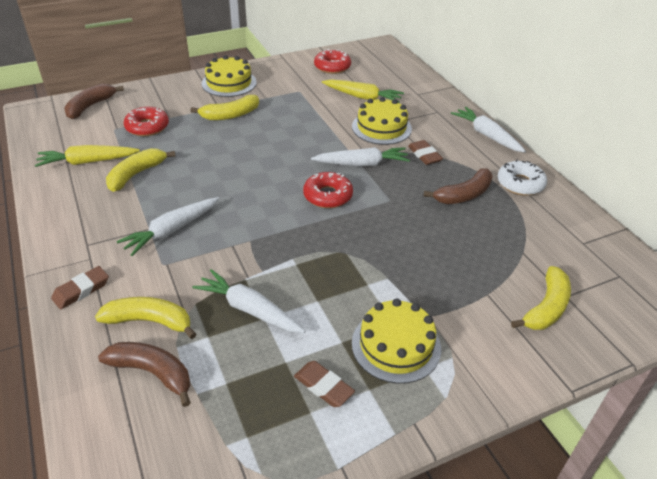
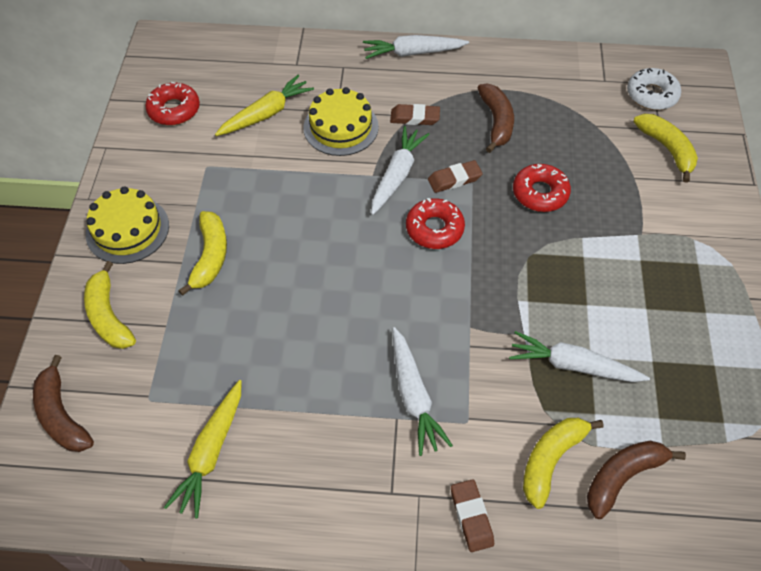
camera: 60 degrees left, 15 degrees up
yellow banana [106,148,176,192] -> yellow banana moved to [84,261,136,349]
red donut [124,107,169,136] -> red donut moved to [513,164,571,212]
white carrot [192,269,305,333] -> white carrot turned 45 degrees clockwise [509,331,650,382]
brown eraser [294,361,355,407] -> brown eraser moved to [428,160,483,193]
yellow cake [352,298,441,384] -> none
white donut [498,159,547,196] -> white donut moved to [627,68,681,110]

